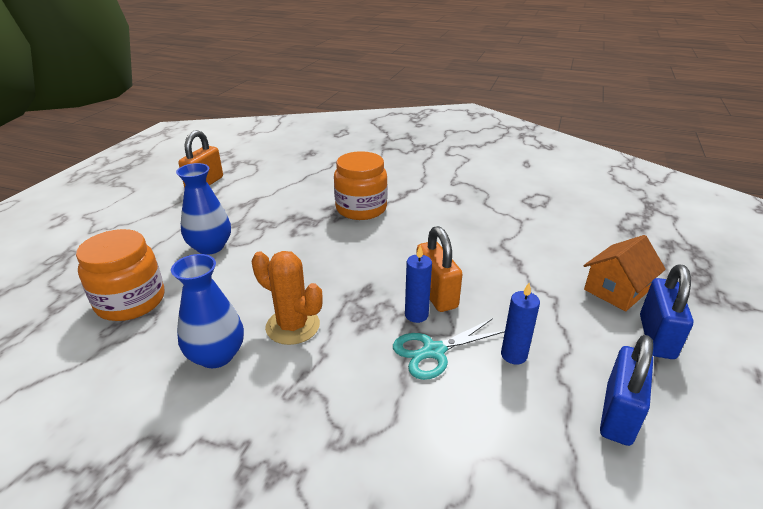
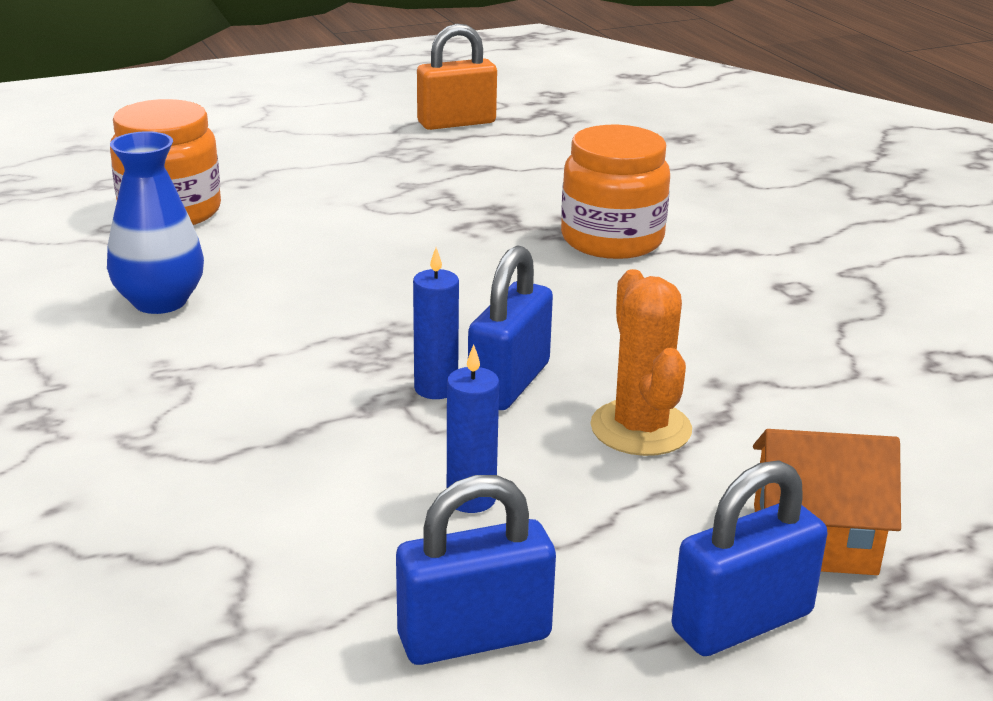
camera: 45 degrees right, 5 degrees down
blue vase [176,163,231,255] -> none
orange cactus [252,251,323,345] -> orange cactus moved to [590,269,692,456]
turquoise scissors [393,318,505,380] -> none
orange padlock [416,226,463,312] -> blue padlock [468,245,553,410]

